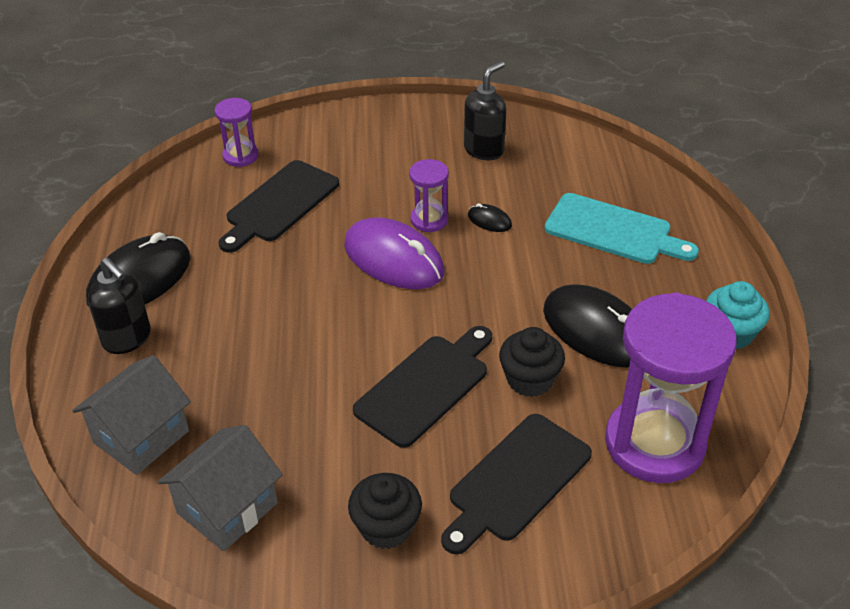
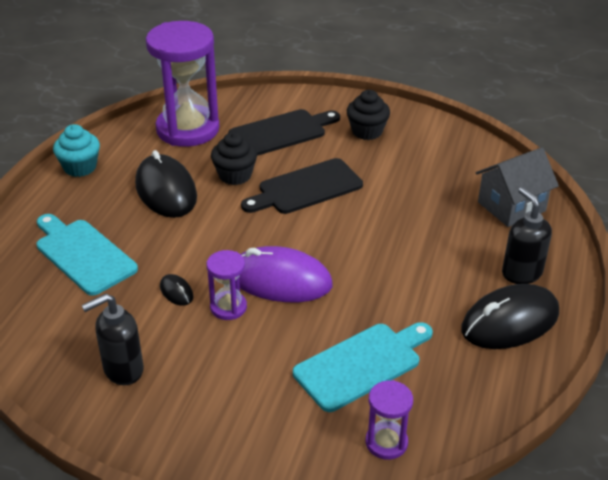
camera: 160 degrees left, 5 degrees down
grey house [158,425,283,551] -> none
black cutting board [219,160,339,253] -> turquoise cutting board [293,322,433,412]
purple mouse [344,218,444,289] -> purple mouse turned 45 degrees counterclockwise [239,246,332,302]

